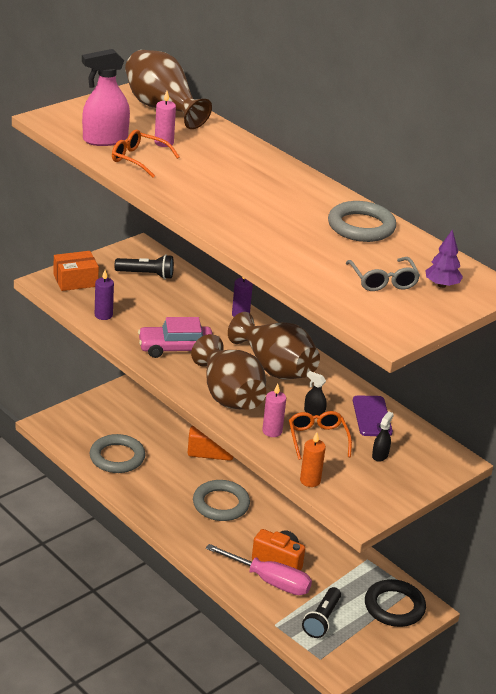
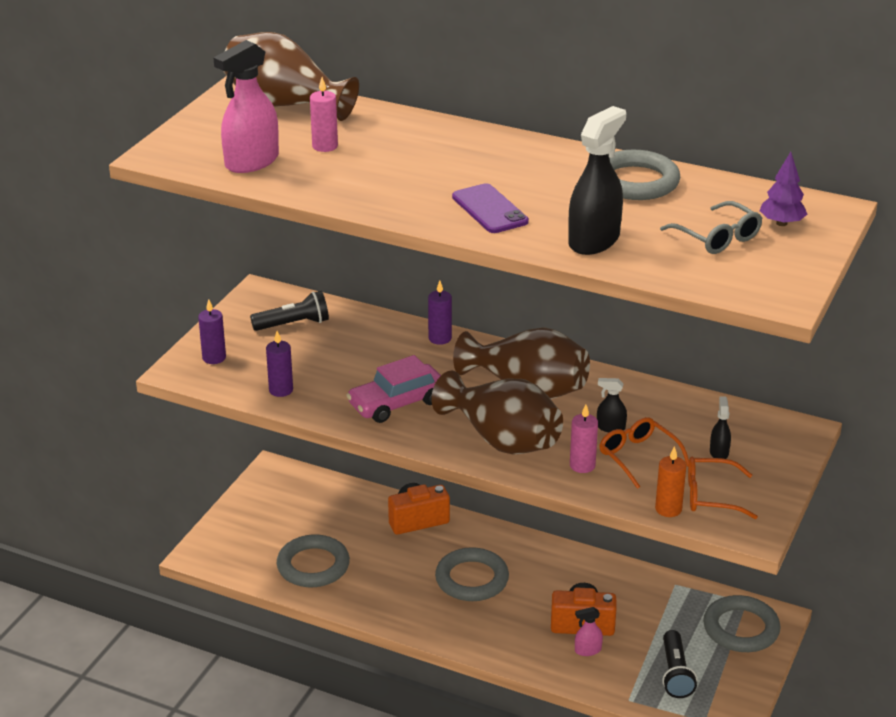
camera: 20 degrees left, 0 degrees up
orange box [54,251,99,291] -> purple candle [198,299,226,364]
orange glasses [112,130,179,178] -> orange glasses moved to [688,457,758,519]
pink screwdriver [206,544,312,595] -> pink spray bottle [575,607,603,656]
purple phone [353,396,393,436] -> purple phone moved to [452,183,529,233]
black ring [365,579,426,627] -> grey ring [703,595,781,652]
none -> black spray bottle [568,106,626,255]

